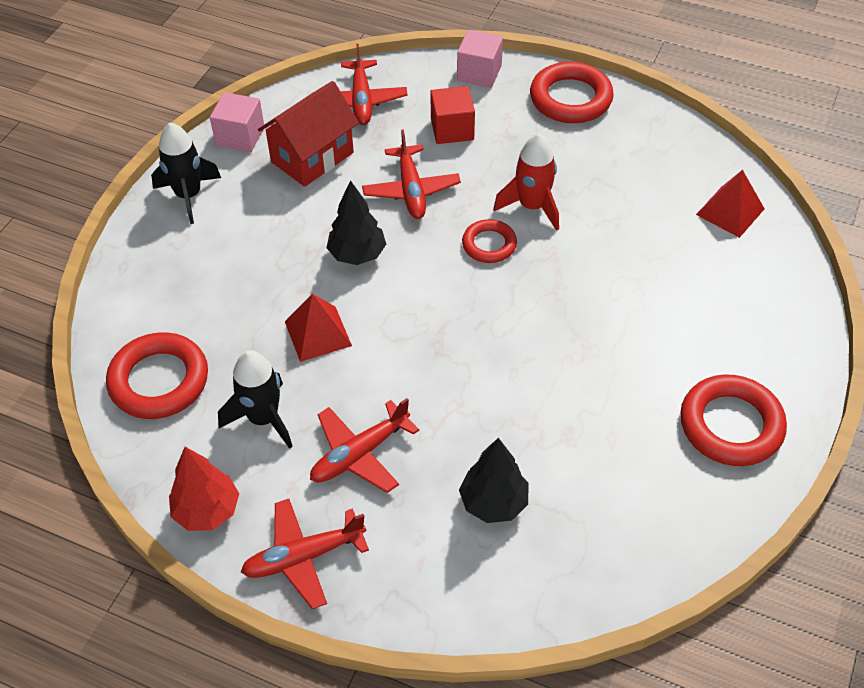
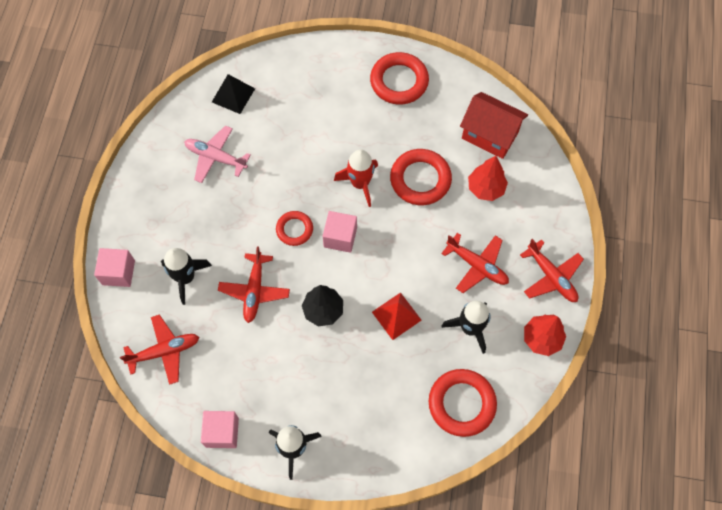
camera: 105 degrees left, 15 degrees up
red house [258,81,359,187] -> red house moved to [460,92,528,159]
red plane [362,129,461,219] -> red plane turned 120 degrees clockwise [218,246,290,323]
red cube [430,86,475,144] -> black rocket [161,248,212,305]
black tree [459,438,529,523] -> red tree [468,156,508,201]
red rocket [493,133,559,231] -> red rocket moved to [334,149,378,207]
red ring [530,62,614,123] -> red ring moved to [390,149,452,205]
red pyramid [696,170,765,238] -> black pyramid [212,74,255,114]
none -> pink plane [184,125,251,183]
none -> pink cube [323,211,357,253]

